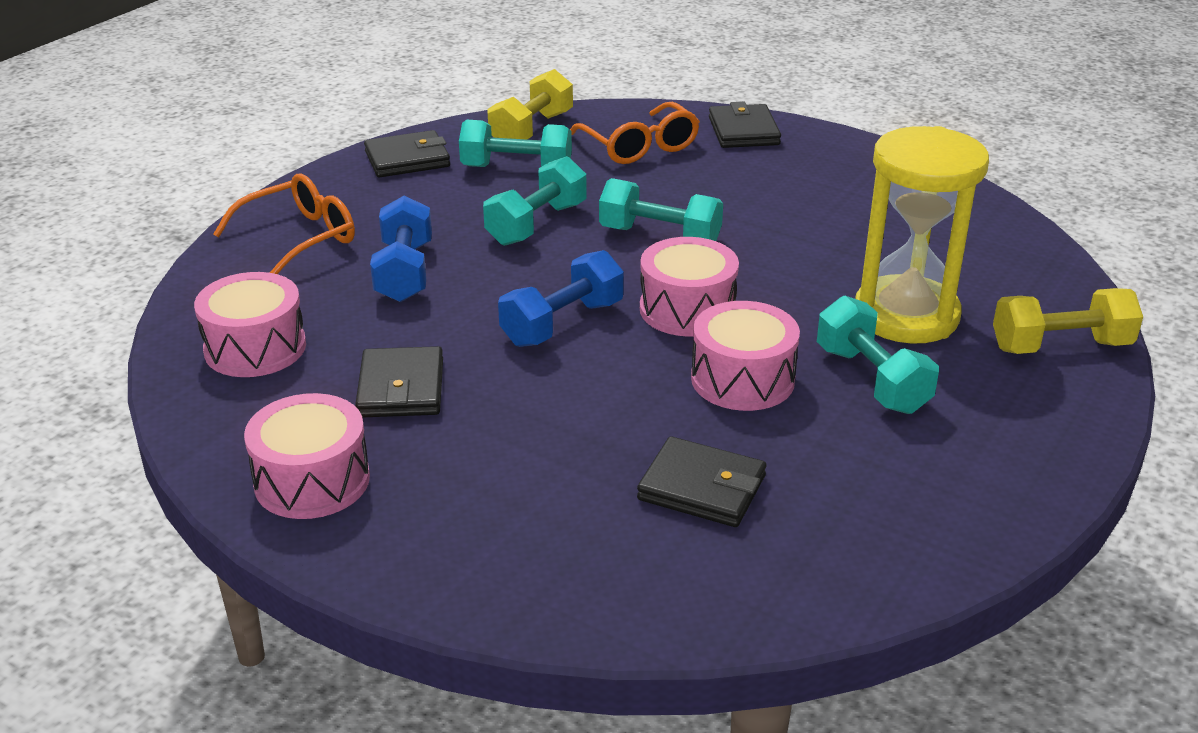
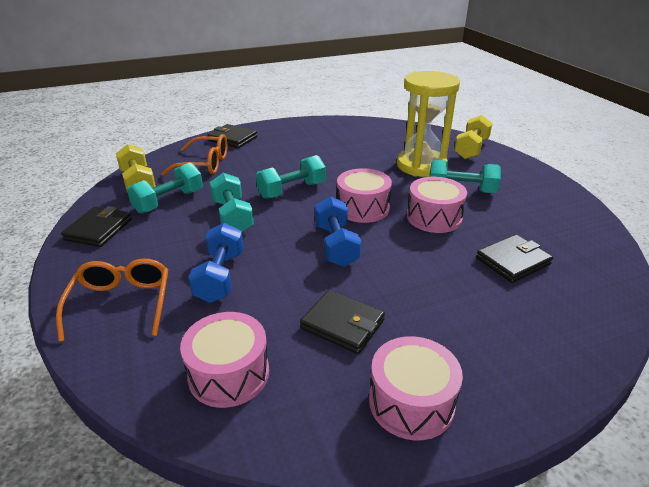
camera: 55 degrees left, 0 degrees up
blue dumbbell [370,196,432,302] -> blue dumbbell turned 60 degrees clockwise [188,223,244,303]

